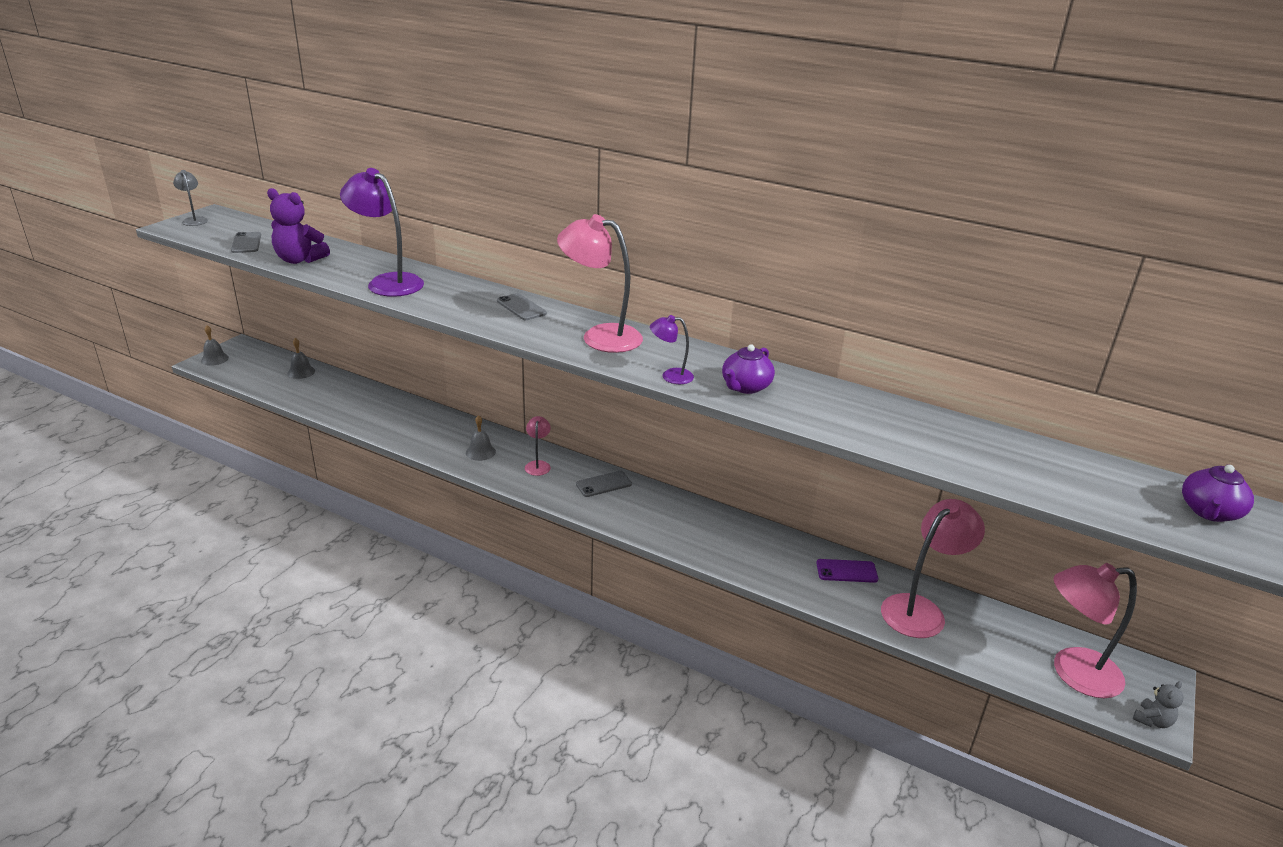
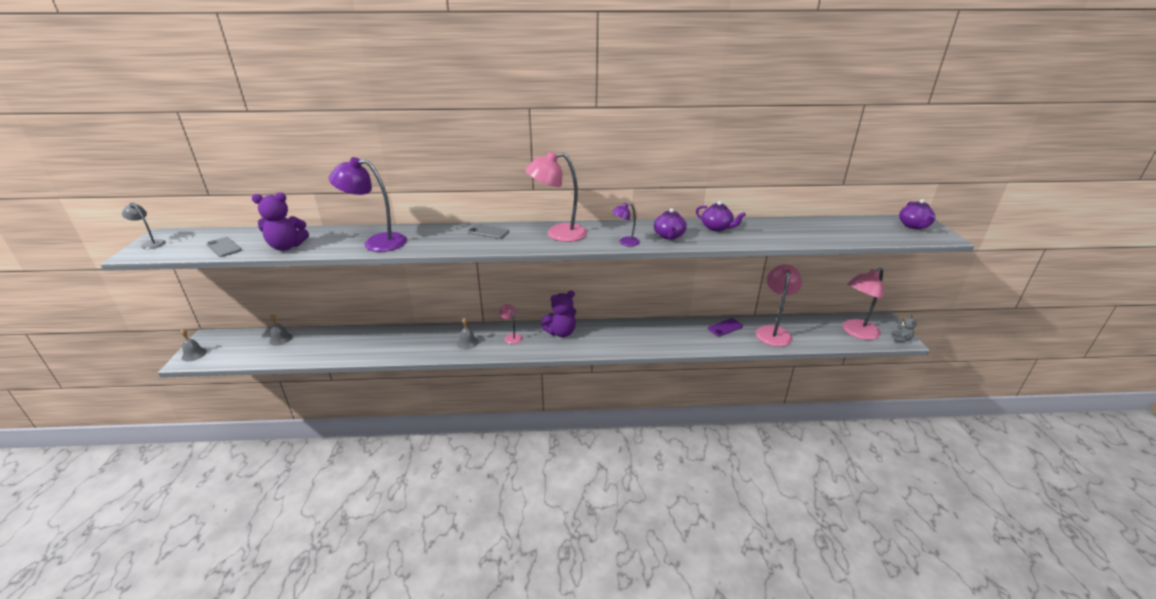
camera: 30 degrees left, 0 degrees up
grey phone [576,471,632,497] -> purple teddy bear [541,290,576,337]
none -> purple teapot [696,201,746,232]

